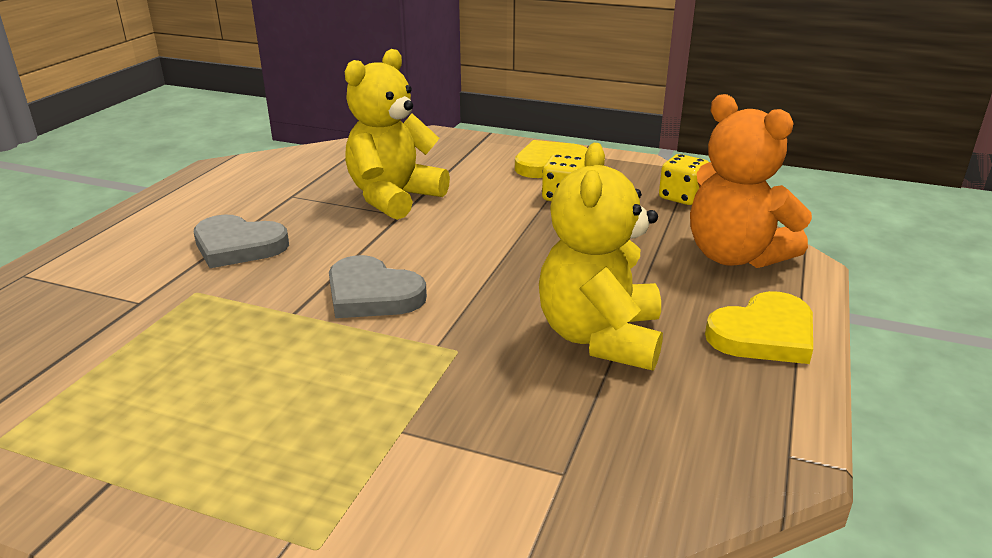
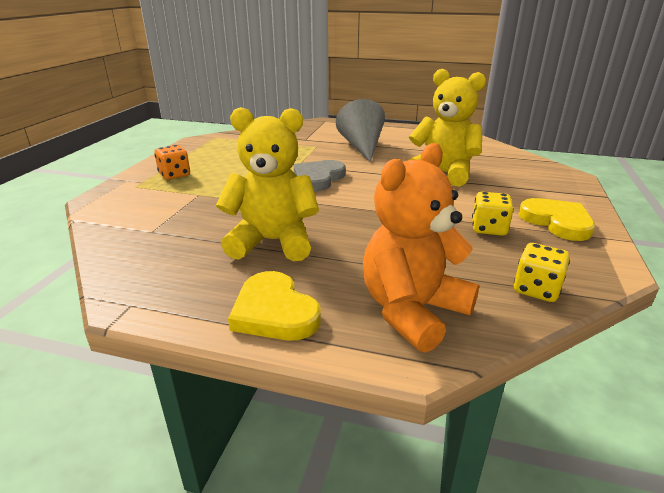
camera: 85 degrees right, 0 degrees up
grey heart [194,214,289,268] -> grey cone [336,99,385,162]
none -> orange dice [154,145,190,180]

